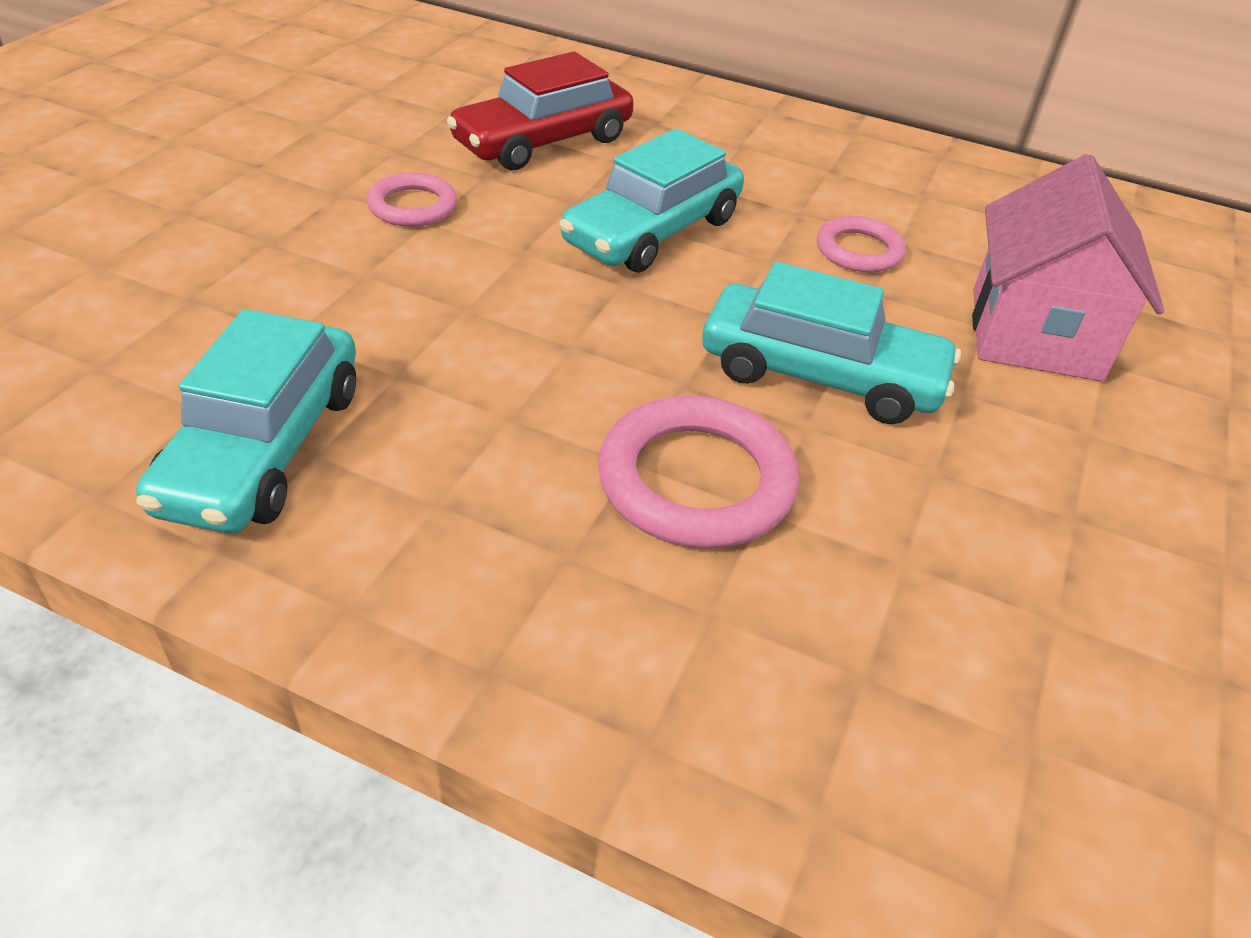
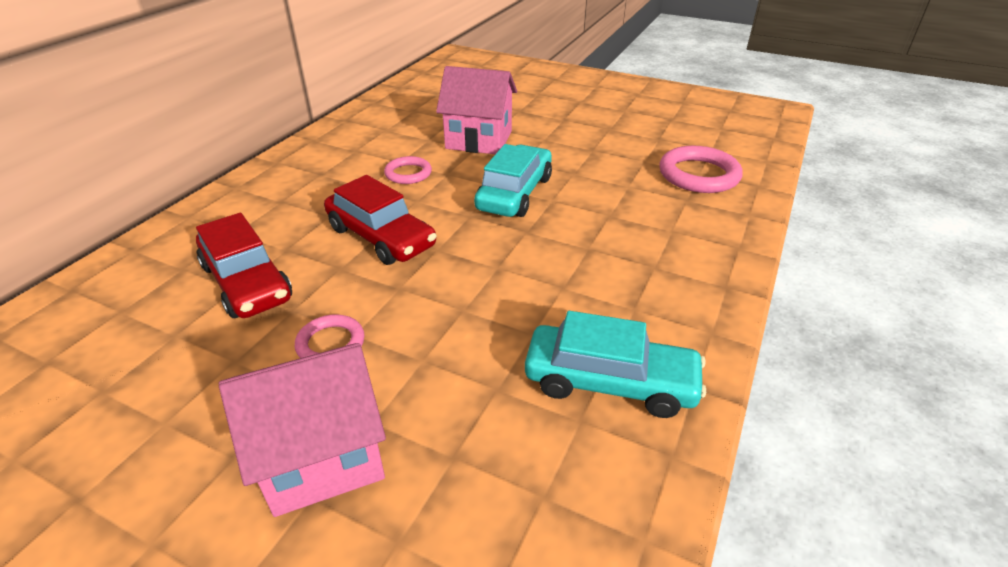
camera: 85 degrees left, 5 degrees down
turquoise car [560,128,744,272] -> red car [324,175,436,265]
pink ring [598,396,799,549] -> pink ring moved to [659,146,743,193]
none -> pink house [219,343,386,517]

